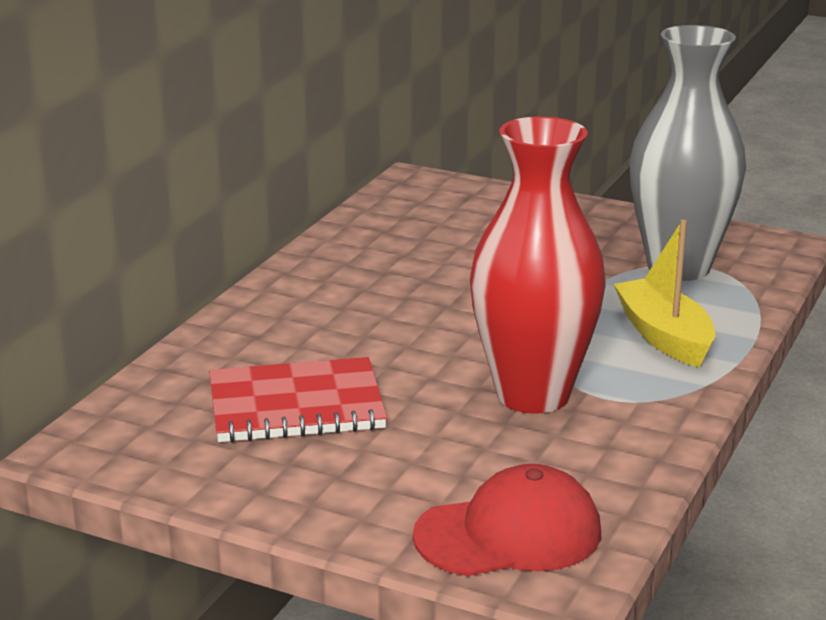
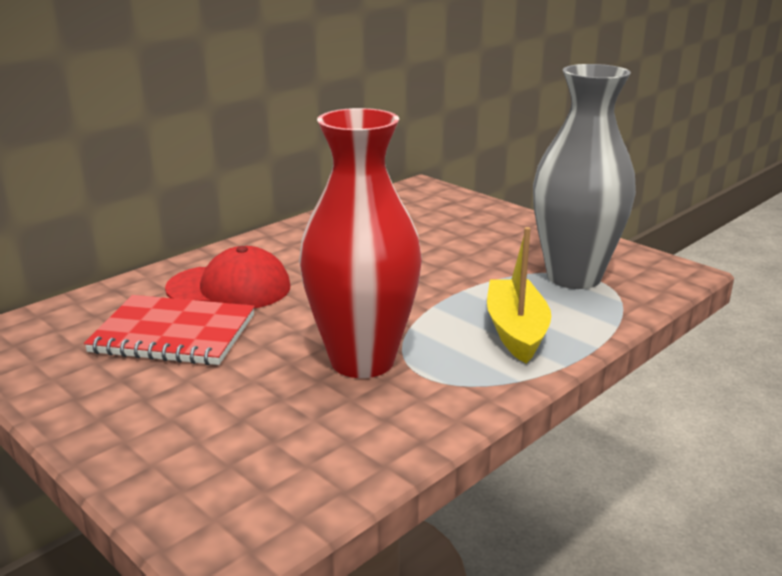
camera: 20 degrees right, 0 degrees up
red cap [413,464,601,576] -> red cap moved to [165,246,290,308]

